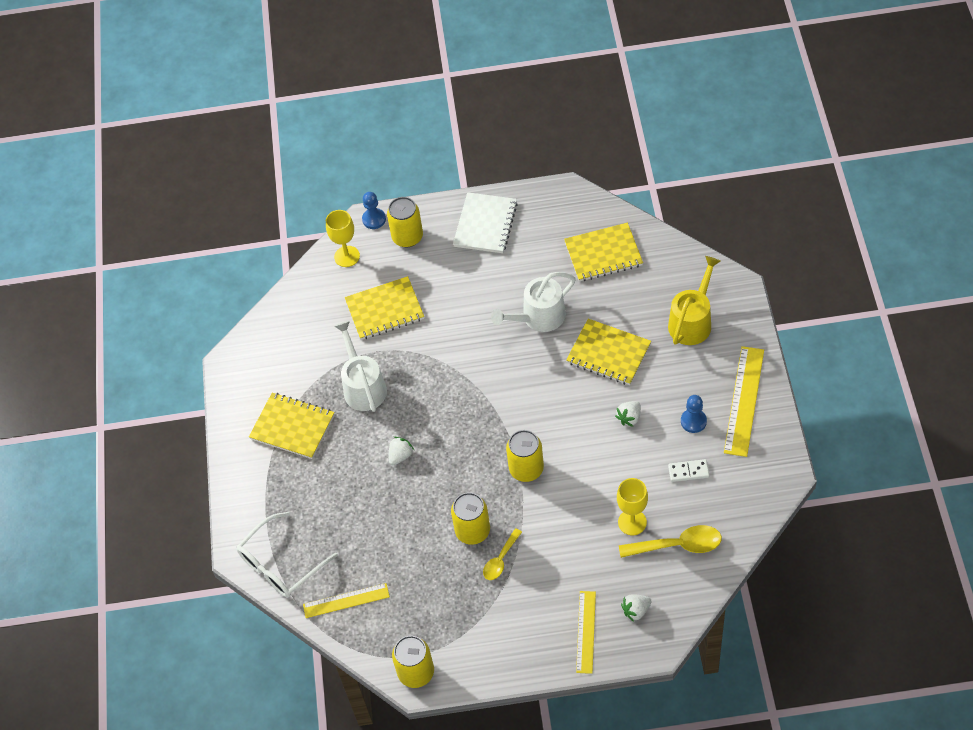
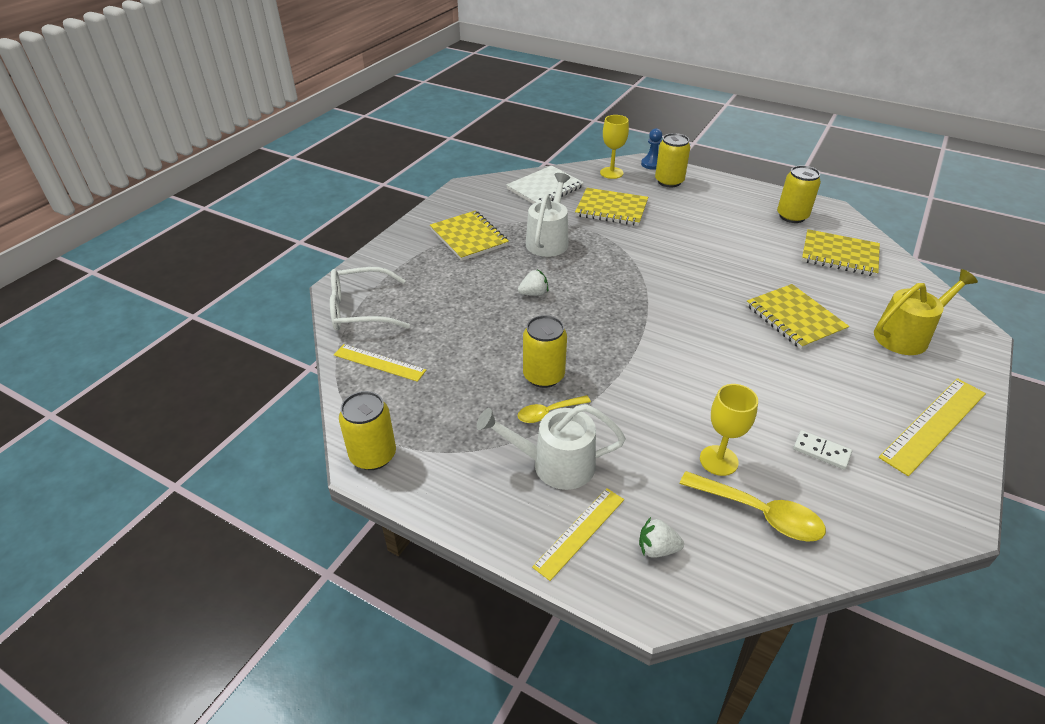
camera: 30 degrees right, 15 degrees down
white notebook [453,192,518,253] -> white notebook moved to [506,166,584,204]
white watering can [491,272,576,332] -> white watering can moved to [477,404,626,490]
yellow can [506,430,544,482] -> yellow can moved to [777,165,821,223]
white strawberry [615,401,641,427] -> none
blue pawn [681,395,707,433] -> none

